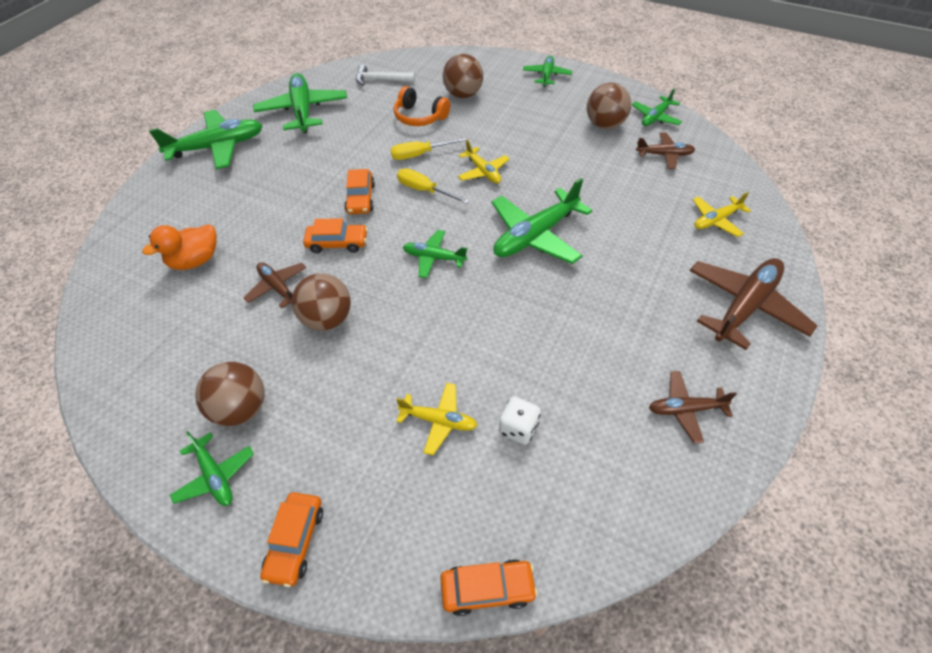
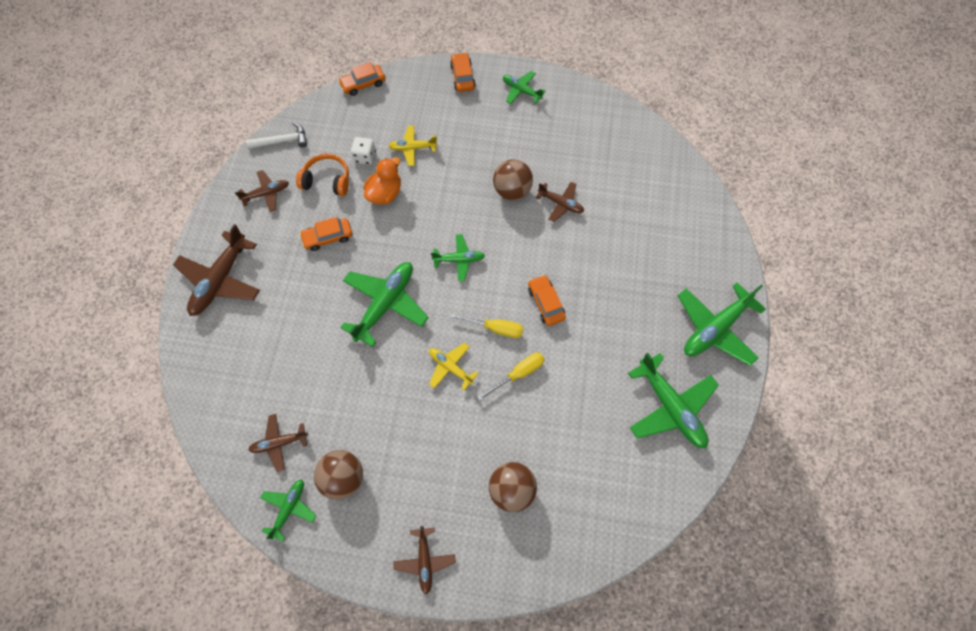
camera: 160 degrees right, 15 degrees up
orange duck [142,224,217,270] -> orange duck moved to [363,157,401,205]
brown ball [195,362,265,426] -> none
orange car [303,218,368,253] -> orange car moved to [300,217,352,251]
white hammer [356,65,415,86] -> white hammer moved to [246,122,307,149]
orange headphones [394,86,450,126] -> orange headphones moved to [296,154,349,196]
green plane [523,56,572,87] -> brown plane [393,526,456,595]
yellow plane [693,192,751,237] -> none

